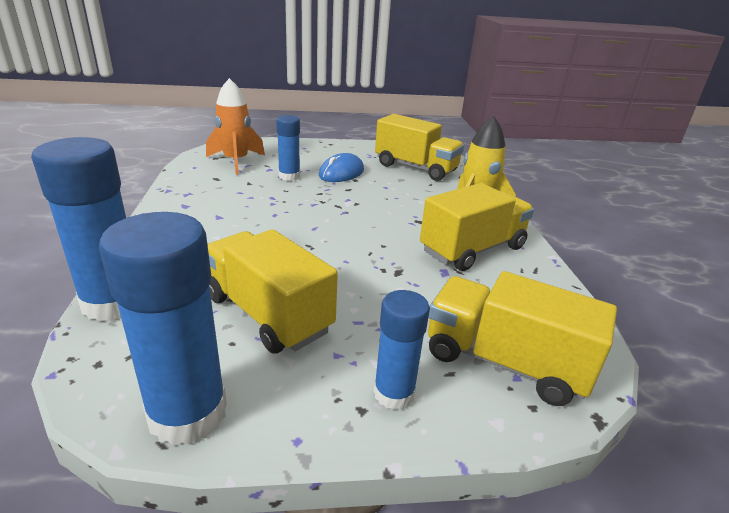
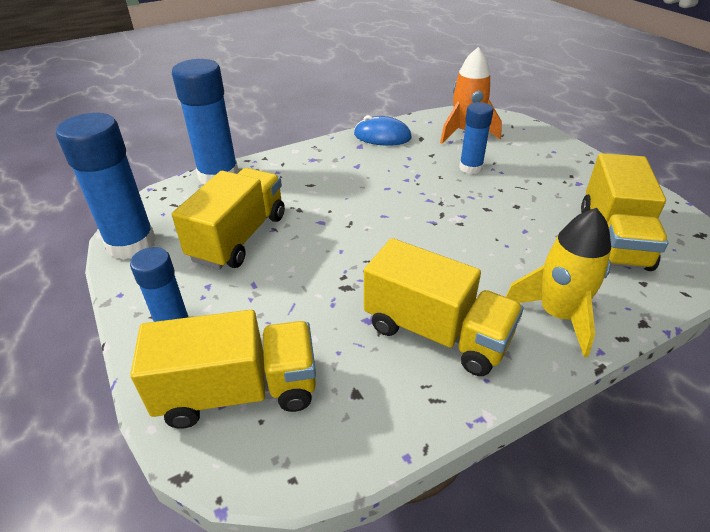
camera: 70 degrees right, 10 degrees up
blue mouse [319,153,364,182] -> blue mouse moved to [354,115,412,146]
yellow truck [428,271,617,406] -> yellow truck turned 75 degrees clockwise [130,310,316,429]

